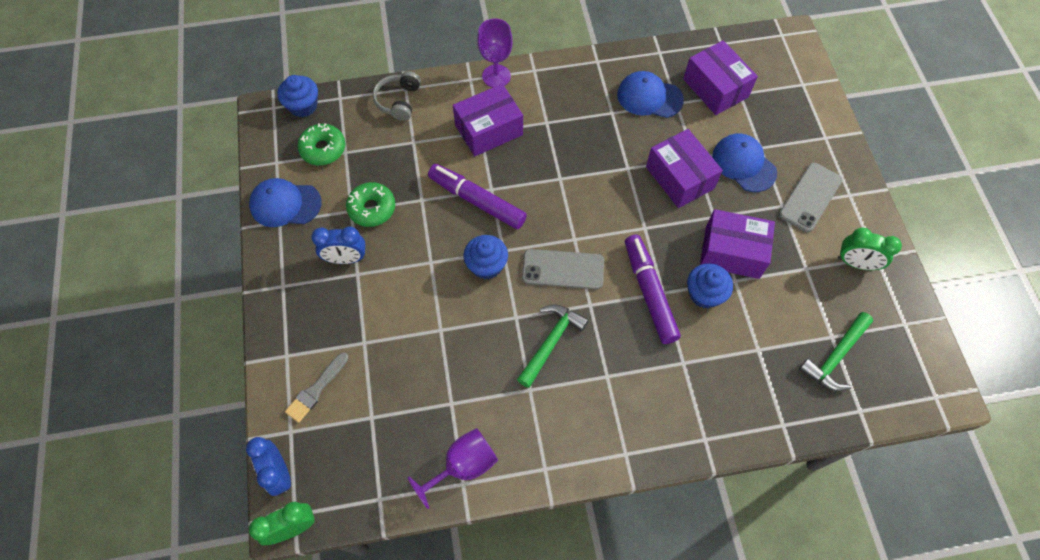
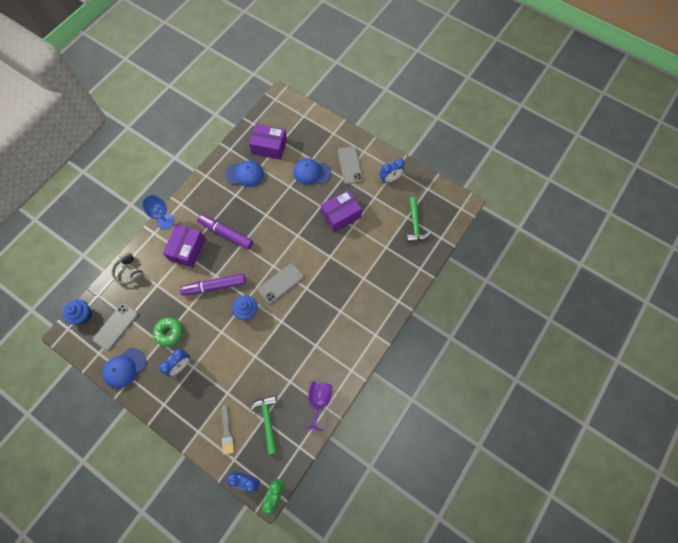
camera: 45 degrees left, 5 degrees up
green donut [298,123,345,165] -> grey phone [93,303,138,351]
purple goblet [477,18,513,87] -> blue goblet [142,195,174,229]
green hammer [517,304,589,388] -> green hammer moved to [249,395,277,455]
blue cap [617,71,684,118] -> blue cap turned 150 degrees counterclockwise [226,161,264,187]
purple marker [625,235,681,344] -> purple marker moved to [197,214,253,250]
purple box [646,129,723,208] -> none
blue cupcake [687,263,733,308] -> none
green clock [838,228,902,270] -> blue clock [379,158,405,183]

